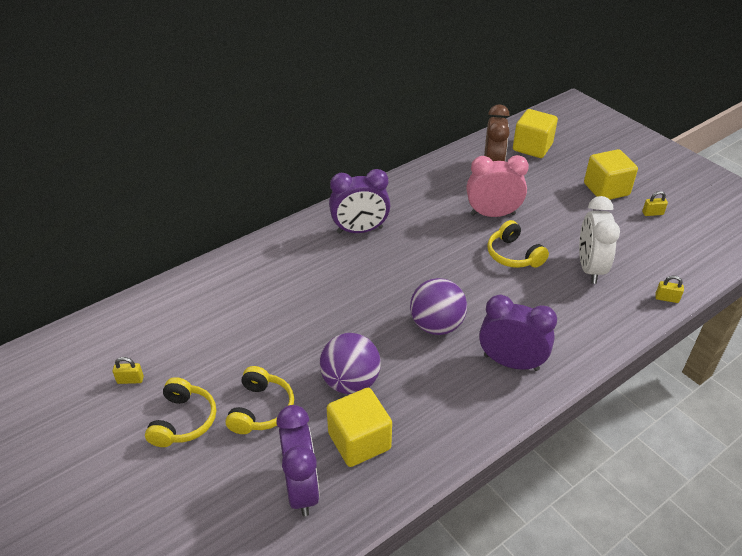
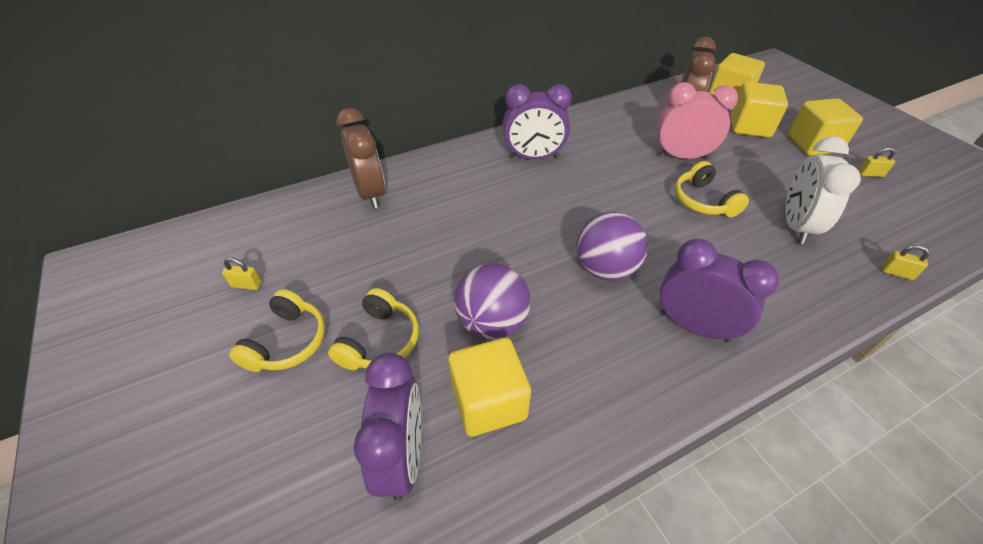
camera: 10 degrees right, 5 degrees up
none -> brown clock [336,108,385,209]
none -> yellow cube [731,82,788,138]

